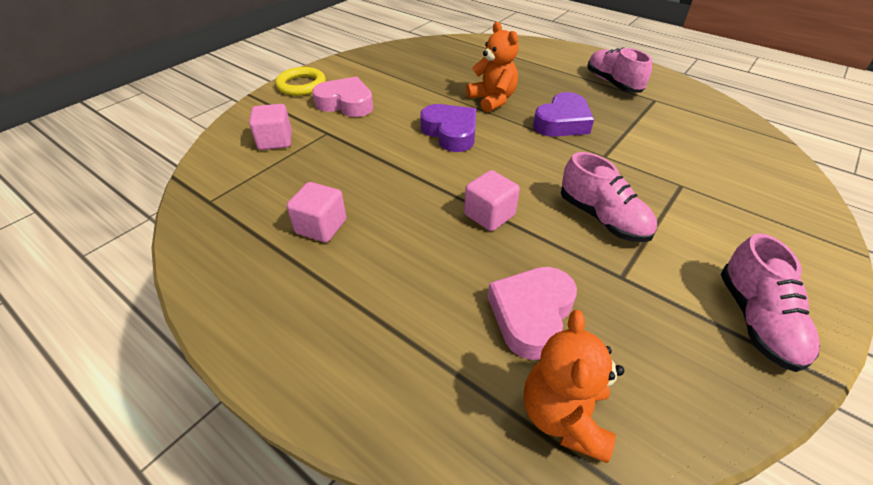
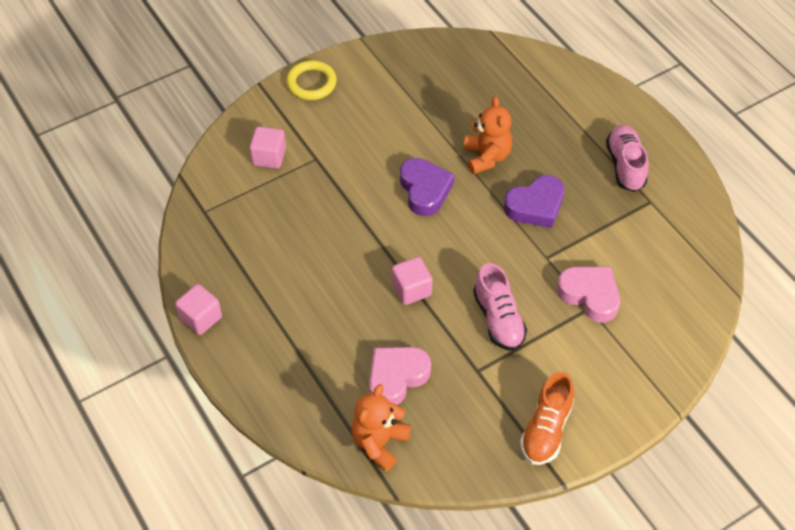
camera: 20 degrees right, 10 degrees up
pink cube [287,182,346,242] -> pink cube moved to [175,284,222,335]
pink heart [312,76,373,117] -> pink heart moved to [557,267,620,323]
pink shoe [721,233,820,372] -> orange shoe [520,372,574,465]

